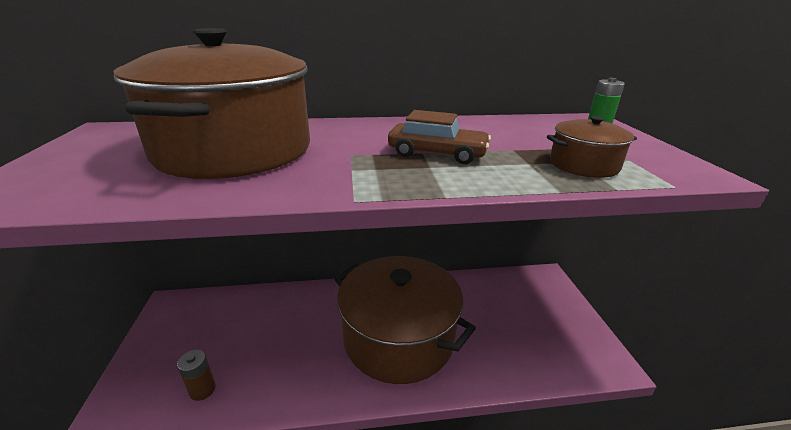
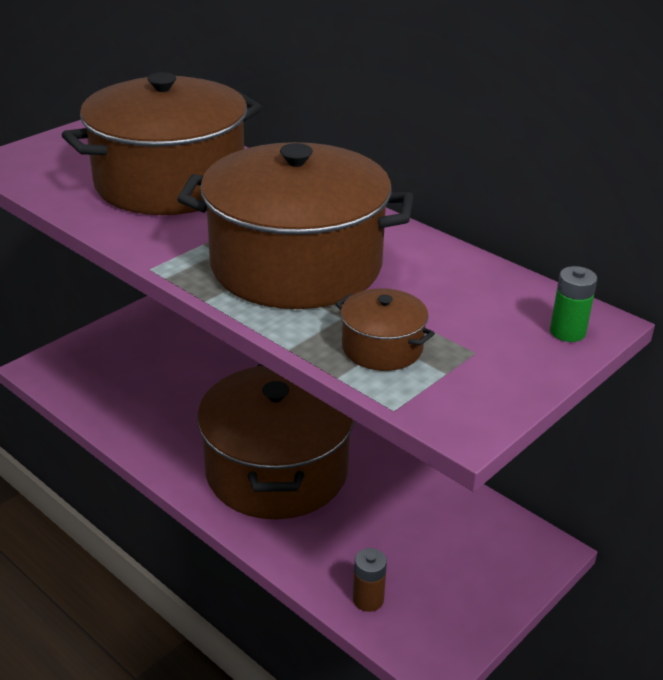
camera: 50 degrees right, 5 degrees up
brown battery [177,350,216,401] -> brown battery moved to [353,548,387,612]
brown car [388,110,491,164] -> brown pot [177,142,414,309]

